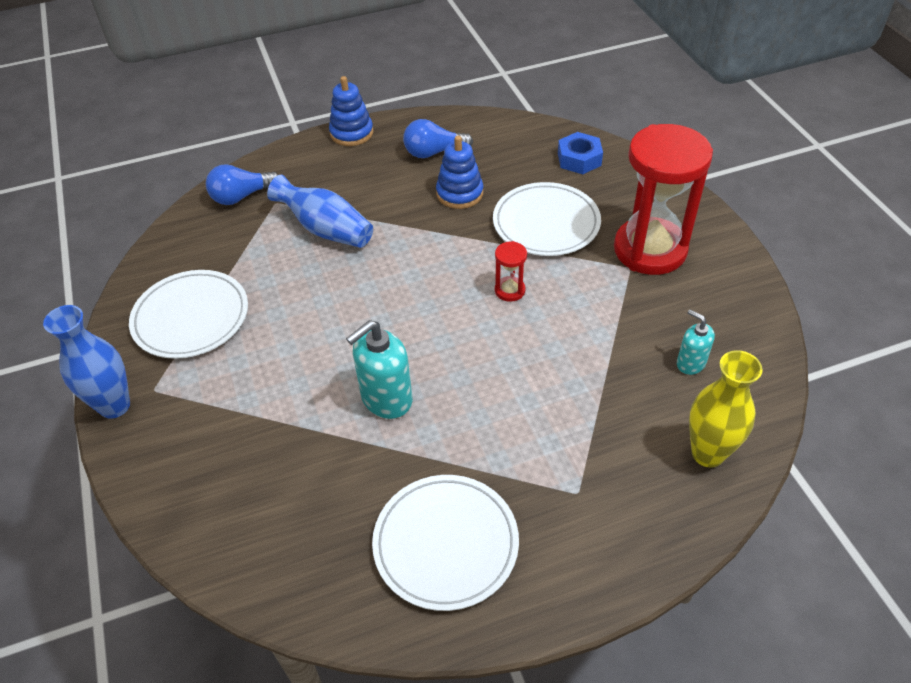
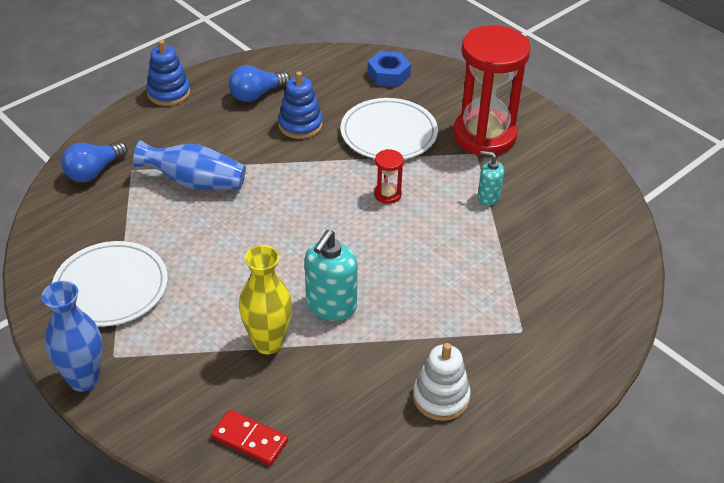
camera: 25 degrees left, 5 degrees down
white plate [372,475,519,611] -> white stacking toy [413,343,471,421]
turquoise soap dispenser [677,310,715,375] -> turquoise soap dispenser moved to [478,151,504,206]
yellow vase [689,350,763,468] -> yellow vase moved to [239,245,292,354]
none -> red domino [211,410,288,466]

